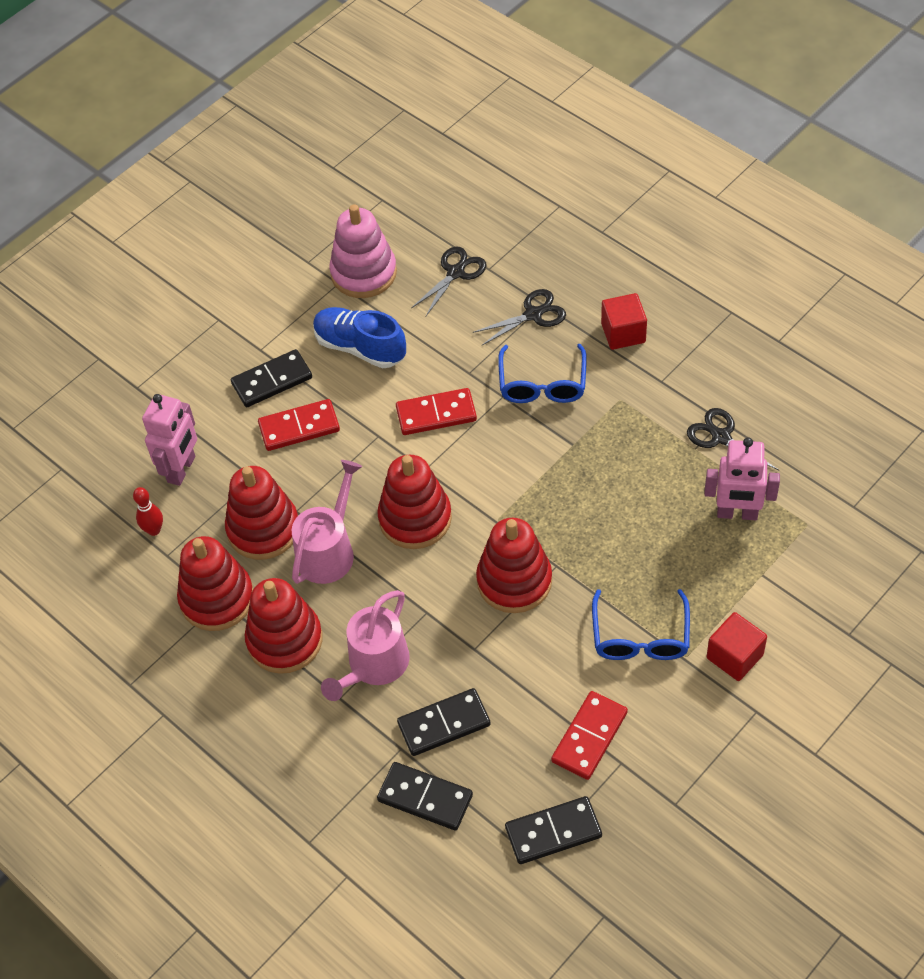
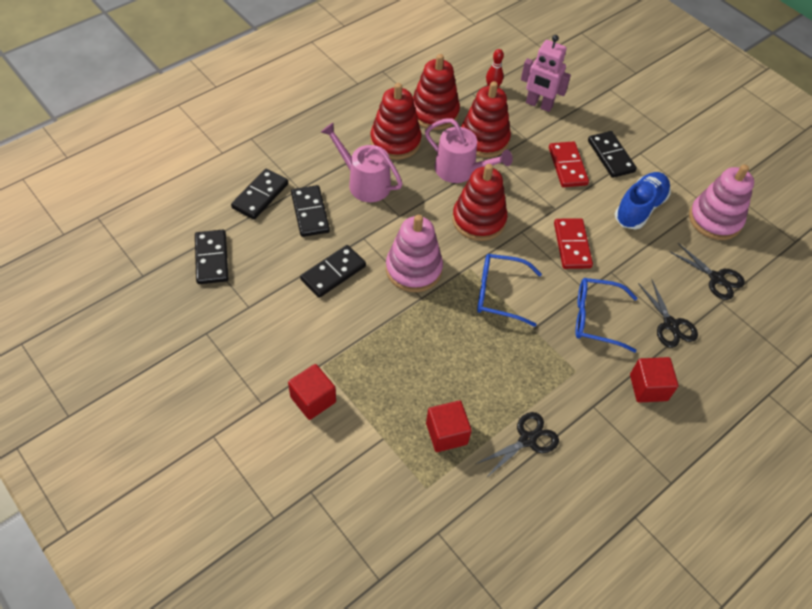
camera: 90 degrees right, 0 degrees up
red stacking toy [476,518,552,613] -> pink stacking toy [386,215,443,292]
red domino [551,691,628,780] -> none
blue glasses [592,589,690,660] -> blue glasses moved to [477,254,542,327]
pink robot [704,437,780,520] -> red cube [426,401,472,452]
none -> black domino [300,245,366,298]

